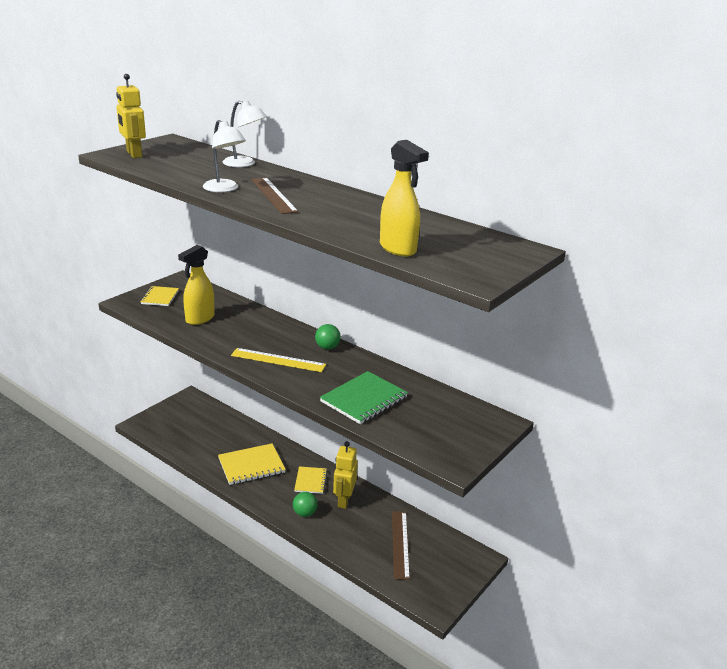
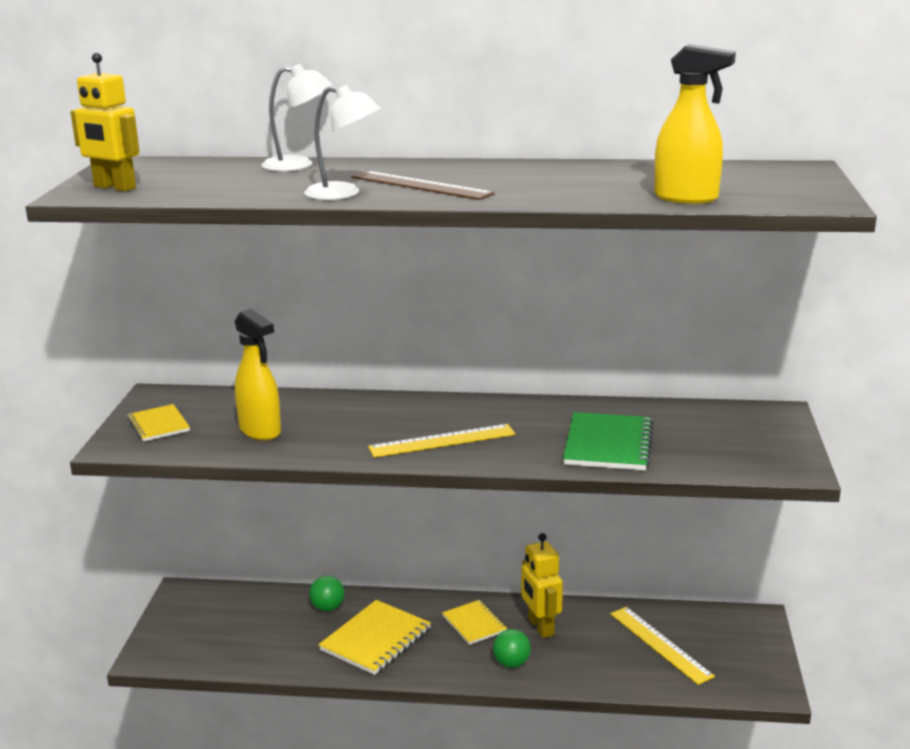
camera: 30 degrees left, 5 degrees down
yellow spray bottle [178,245,215,325] -> yellow spray bottle turned 45 degrees counterclockwise [235,309,281,440]
green ball [315,324,341,350] -> green ball moved to [309,576,344,611]
brown ruler [392,511,410,580] -> yellow ruler [610,607,715,685]

